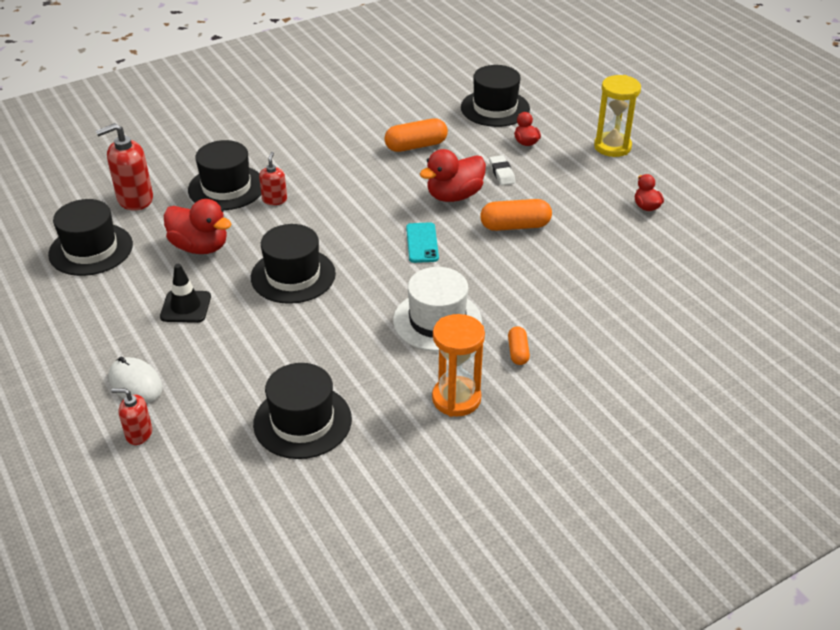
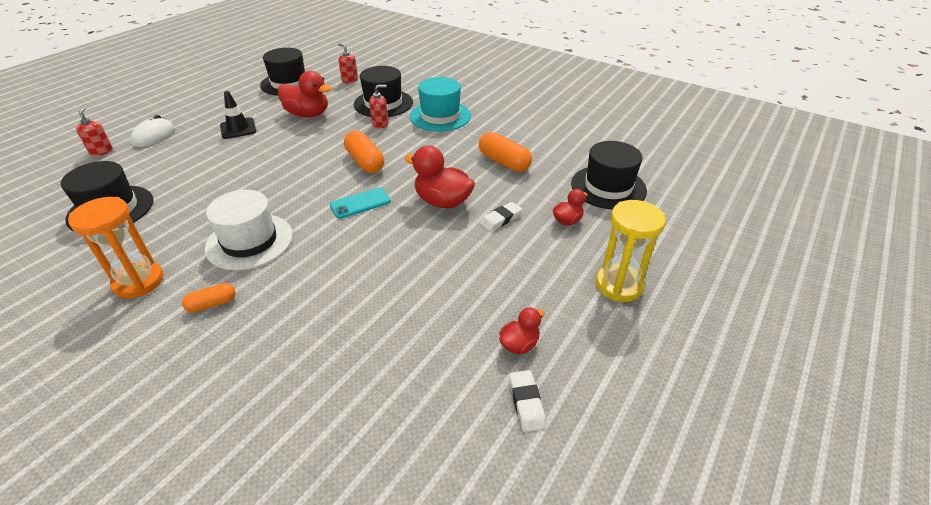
camera: 65 degrees right, 0 degrees up
red soap dispenser [96,123,153,211] -> red soap dispenser [338,43,358,83], size x0.57
red duck [164,199,231,254] -> red duck turned 75 degrees counterclockwise [277,71,332,117]
black hat [251,224,336,304] -> none
orange capsule [480,199,552,231] -> orange capsule moved to [344,131,384,173]
none -> turquoise hat [410,77,471,131]
none -> white eraser [509,370,546,432]

